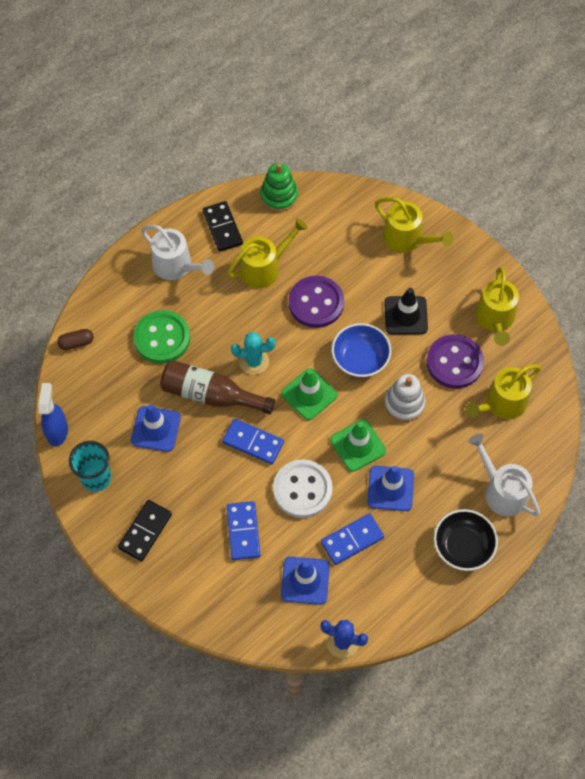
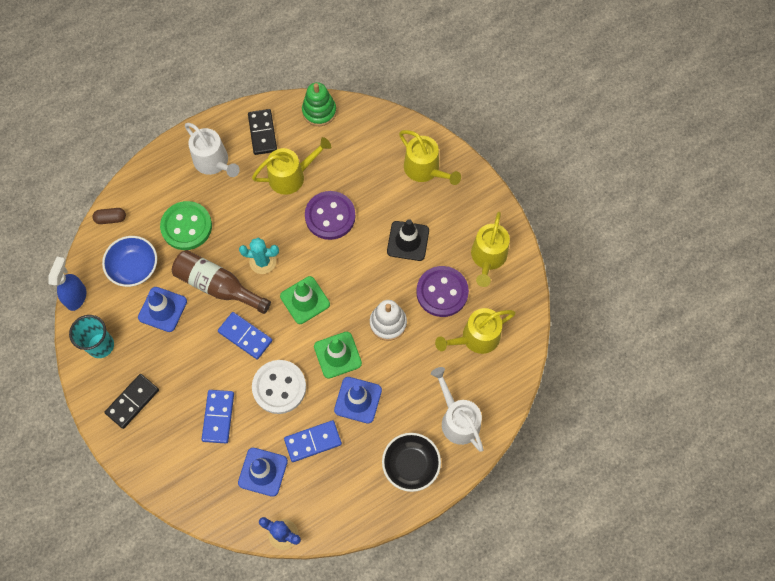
camera: 10 degrees right, 5 degrees up
blue bowl [331,323,391,377] -> blue bowl moved to [102,236,157,287]

